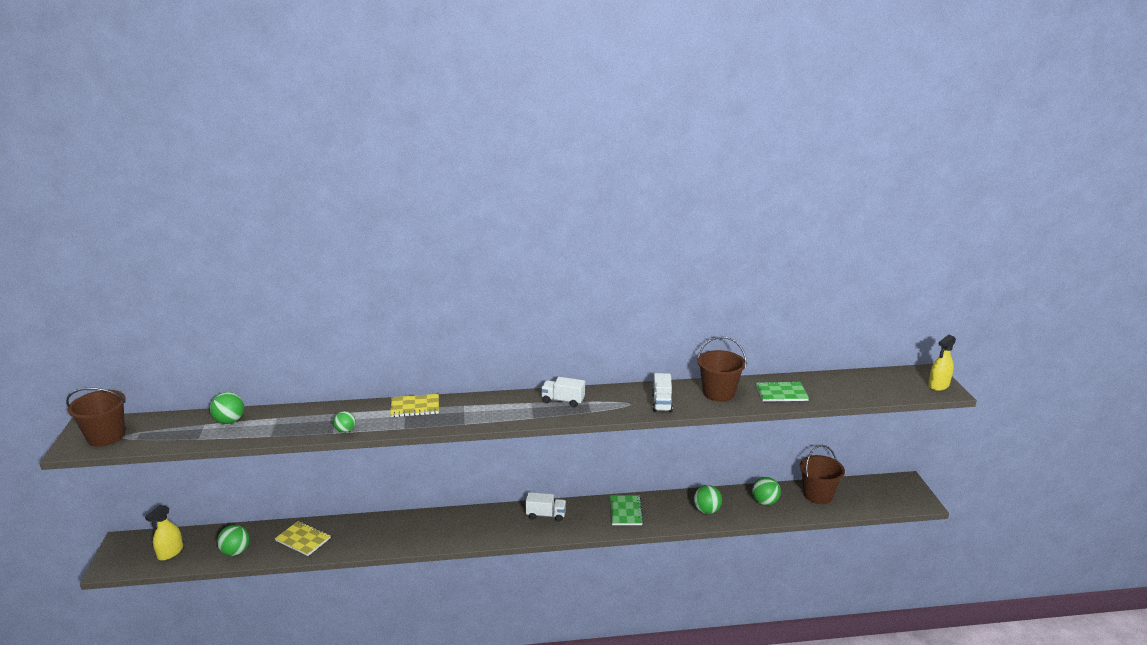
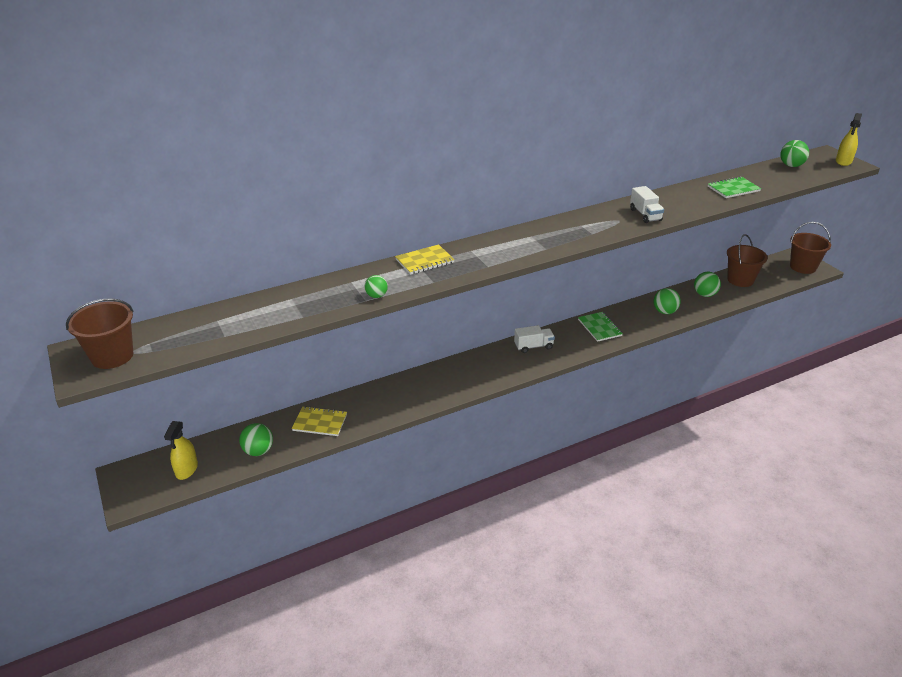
camera: 20 degrees left, 10 degrees up
green ball [210,392,244,424] -> green ball moved to [780,140,809,167]
white truck [541,377,585,407] -> none
brown bucket [697,336,747,402] -> brown bucket moved to [790,222,831,274]

